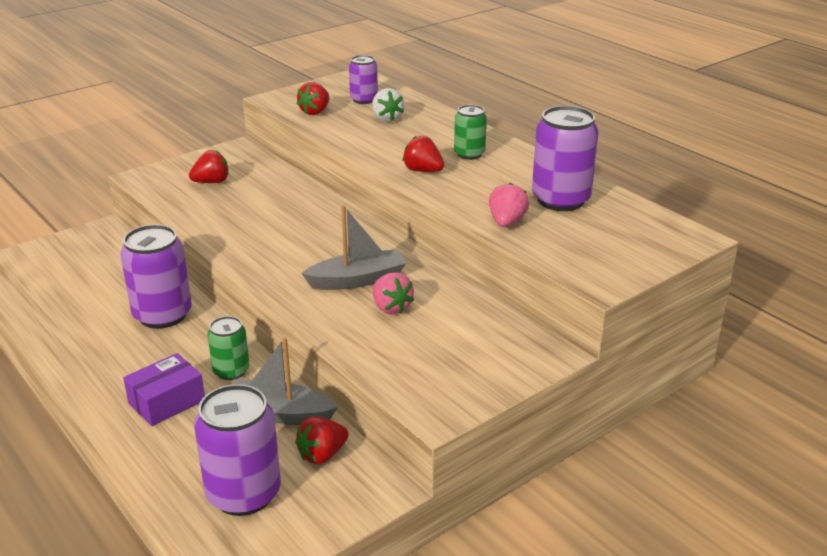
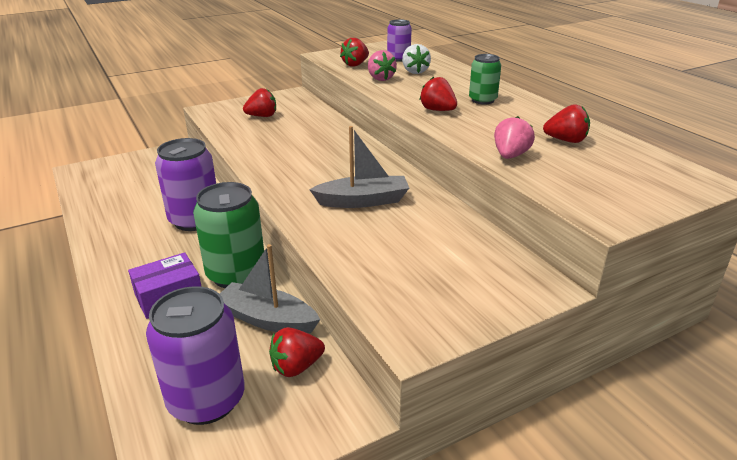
camera: 10 degrees right, 0 degrees up
green can [207,316,250,380] -> green can [193,182,264,288], size x1.74
pink strawberry [373,272,414,314] -> pink strawberry moved to [368,50,397,81]
purple can [532,106,598,211] -> red strawberry [543,104,590,143]

